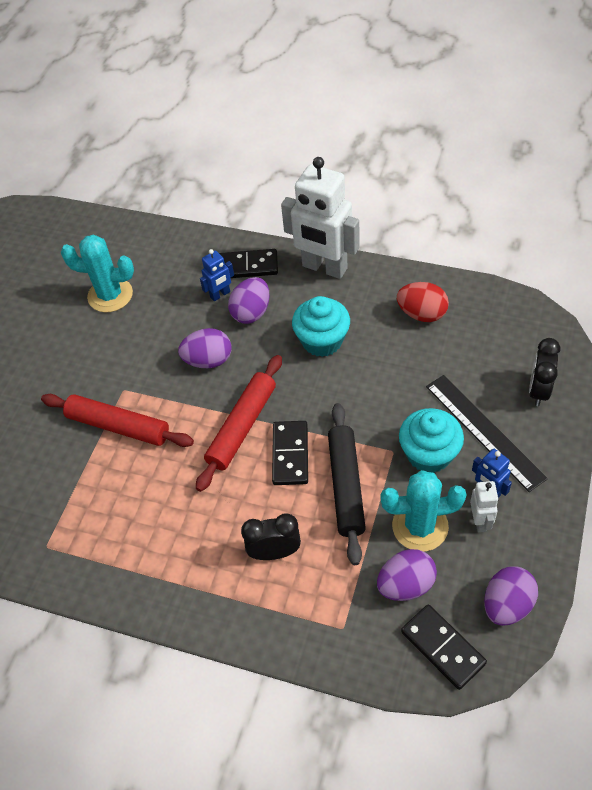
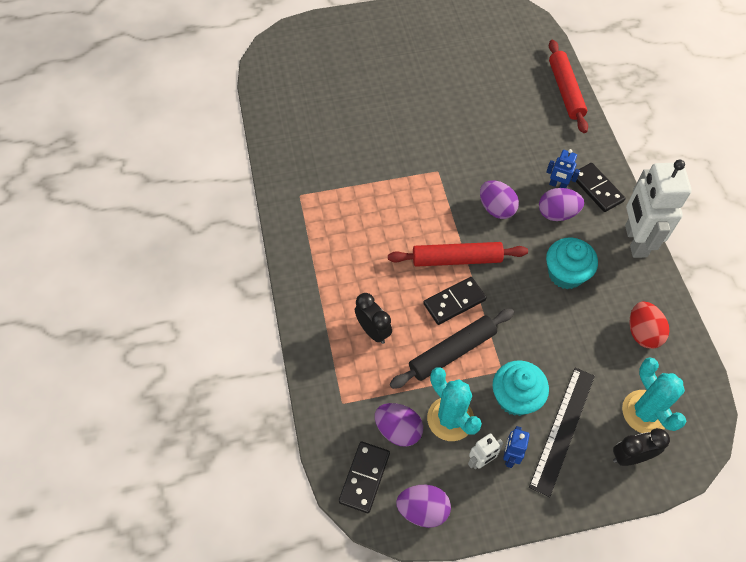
camera: 55 degrees right, 5 degrees up
red rolling pin [41,394,194,447] -> red rolling pin moved to [549,40,588,133]
turquoise cactus [61,234,134,312] -> turquoise cactus moved to [622,357,687,433]

